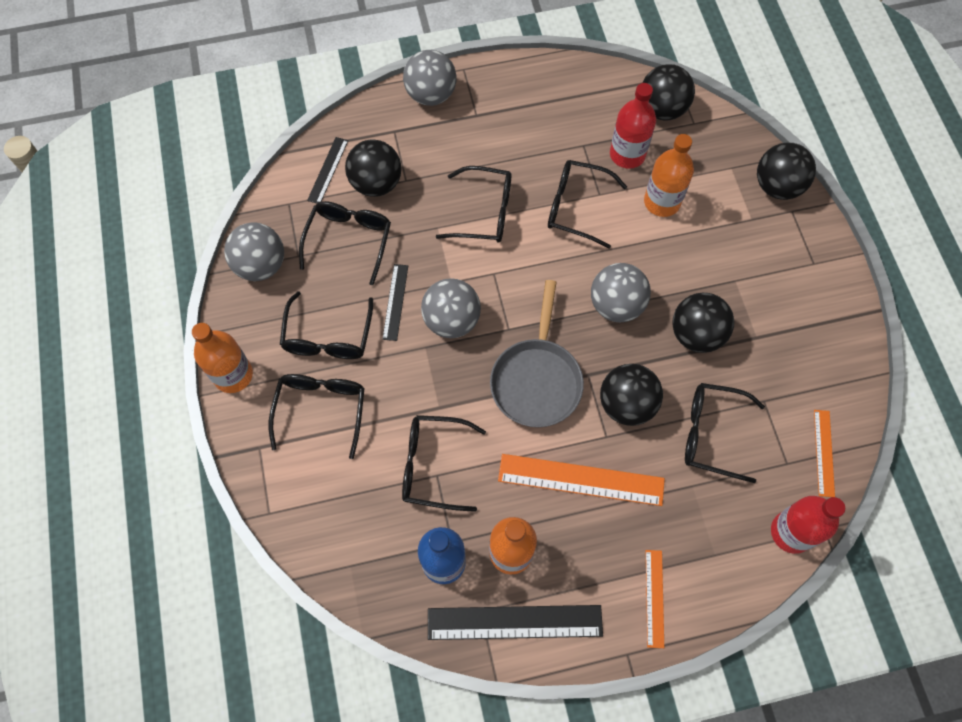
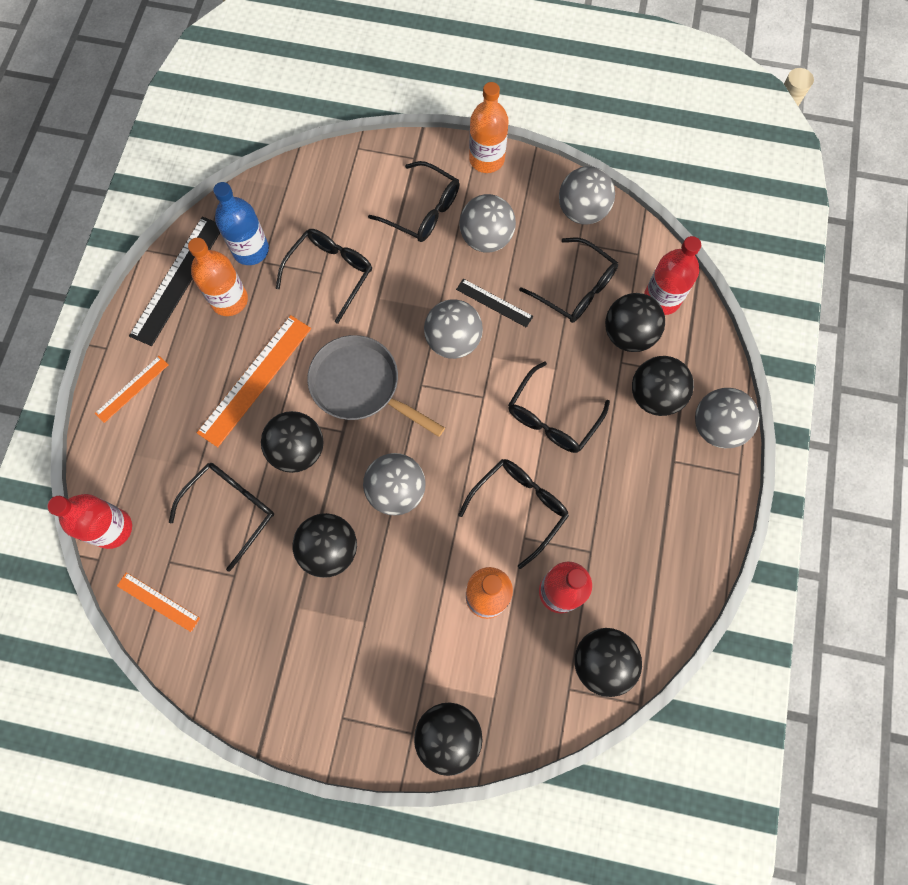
camera: 115 degrees right, 5 degrees up
black glasses [280,291,373,359] -> grey ball [459,194,516,253]
black ruler [307,137,348,204] -> red bottle [644,236,701,315]
orange ruler [646,550,664,648] -> orange ruler turned 75 degrees counterclockwise [95,356,168,423]
none -> black ball [632,356,694,416]

